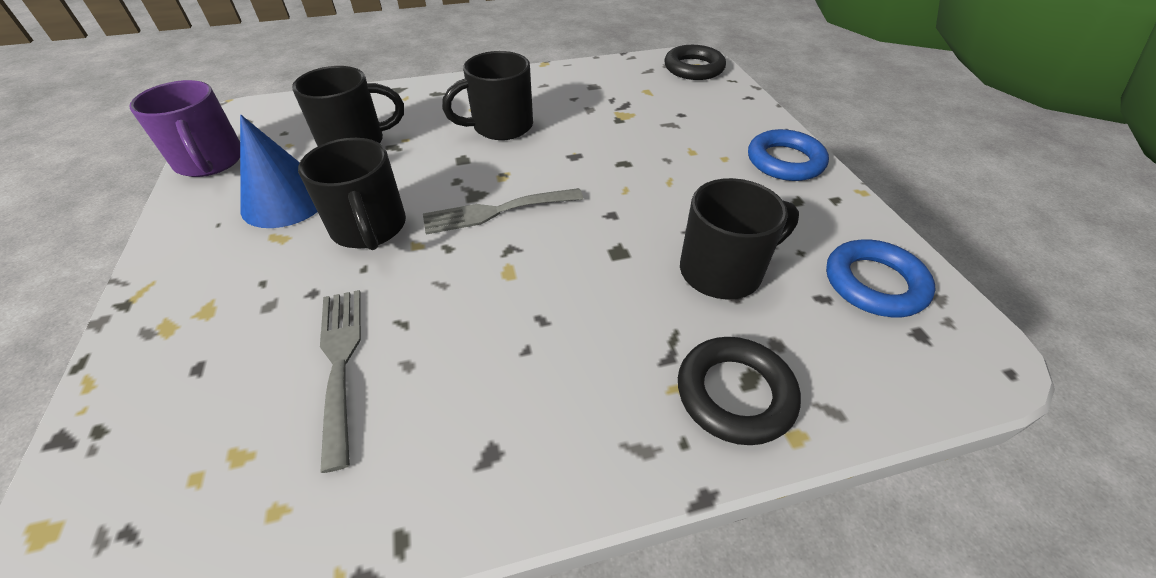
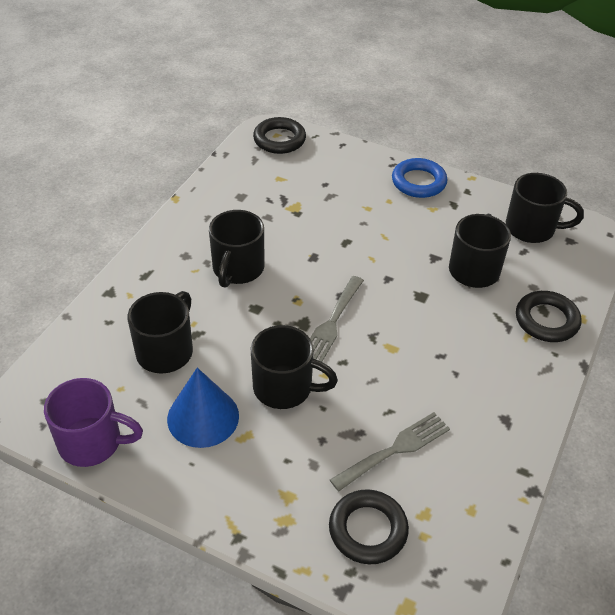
camera: 50 degrees left, 0 degrees up
grey fork [320,290,361,473] -> grey fork turned 120 degrees clockwise [330,412,450,491]
blue ring [826,239,936,317] -> black mug [506,173,584,243]
none -> black ring [329,489,409,564]

